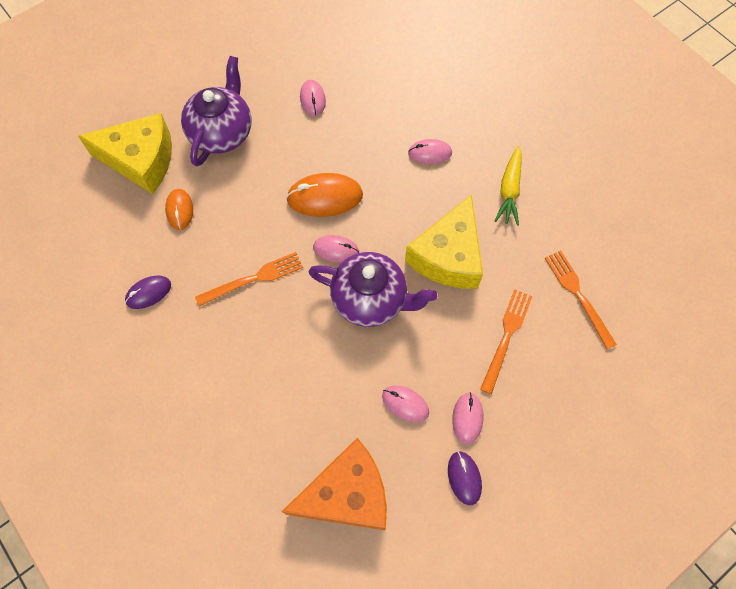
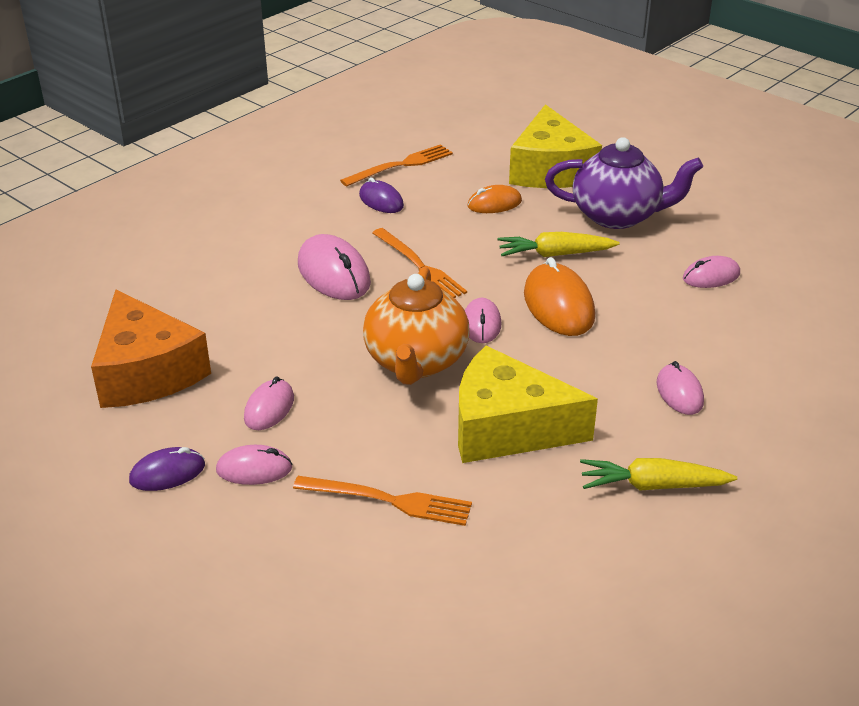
camera: 80 degrees right, 30 degrees down
purple teapot [309,252,437,327] -> orange teapot [363,267,470,385]
orange fork [545,251,617,349] -> orange fork moved to [340,144,453,187]
none -> pink mouse [298,234,371,300]
none -> yellow carrot [498,232,620,257]

